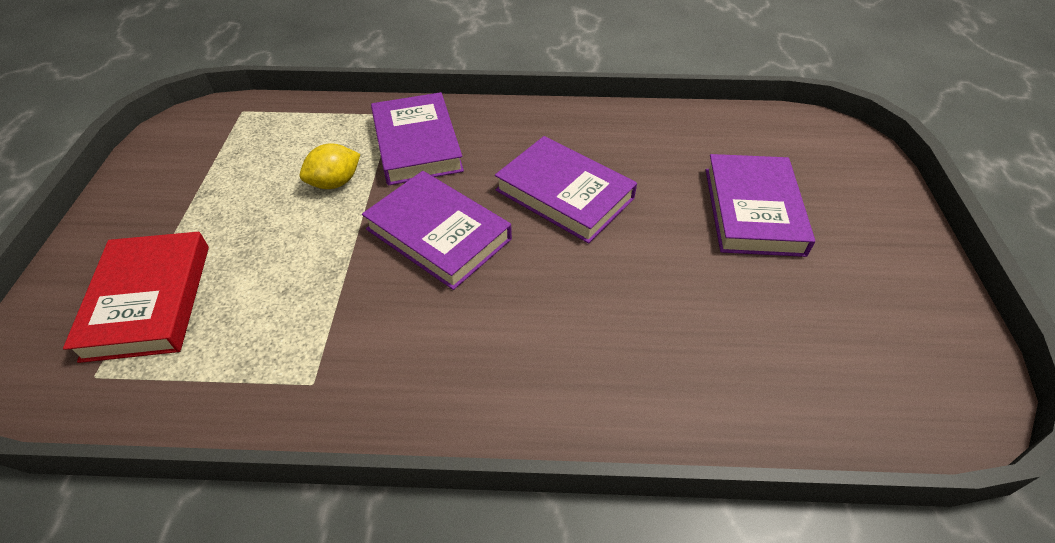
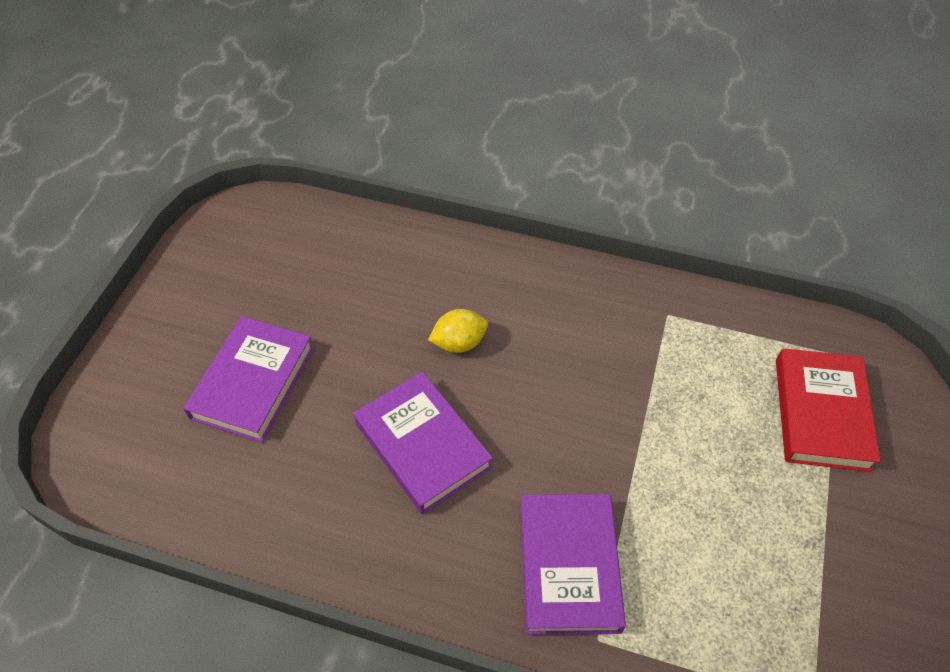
camera: 165 degrees left, 5 degrees up
yellow lemon [300,144,360,189] -> yellow lemon moved to [428,309,488,353]
purple book [362,171,512,290] -> none

